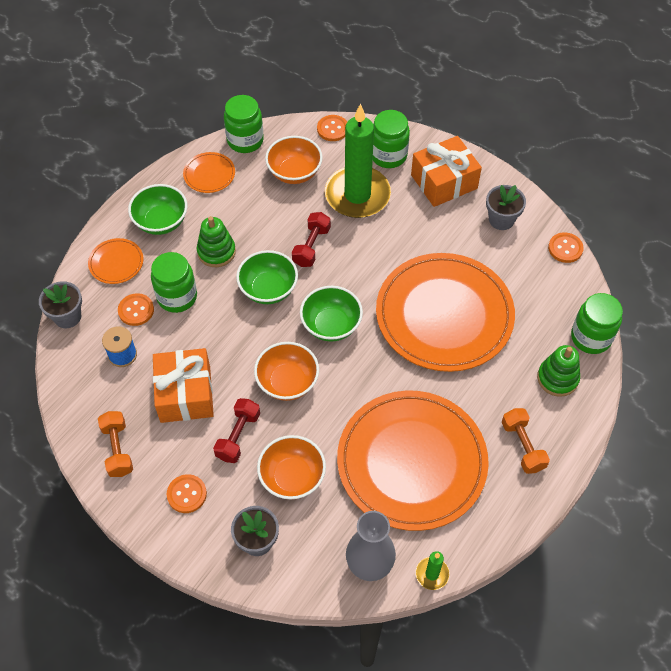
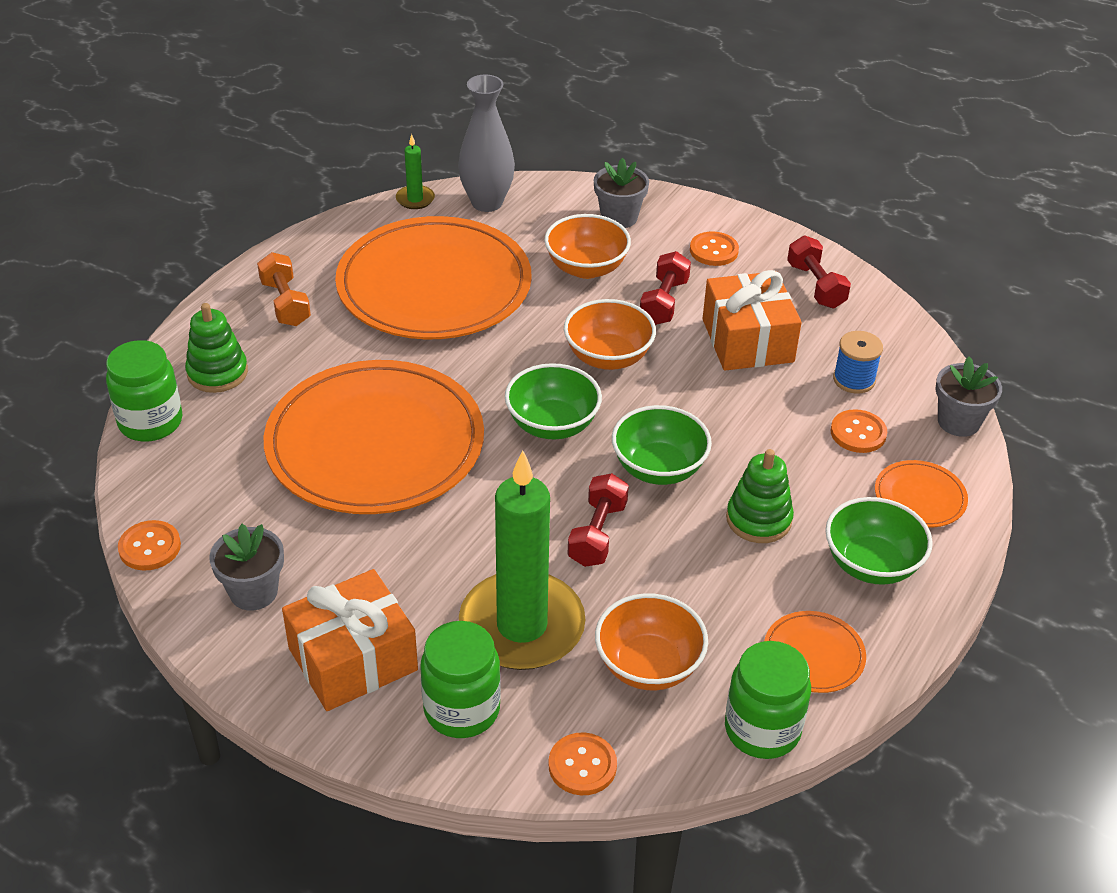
camera: 175 degrees right, 15 degrees down
orange dumbbell [98,411,133,477] -> red dumbbell [787,236,851,308]
green jar [151,252,197,313] -> none

